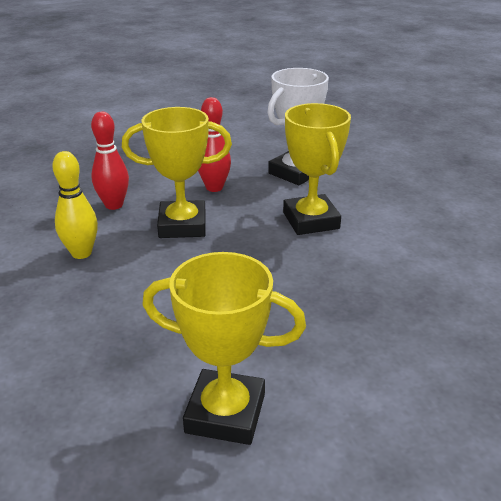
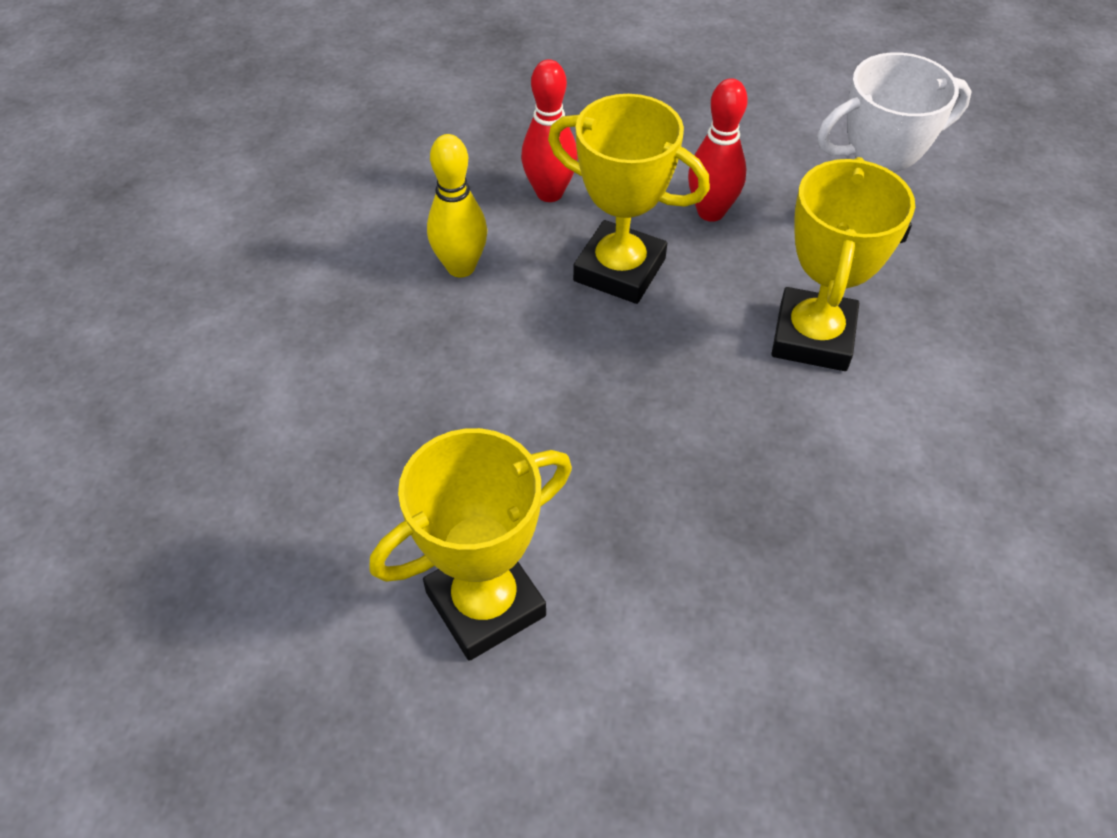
camera: 30 degrees right, 20 degrees up
yellow trophy [142,252,306,445] -> yellow trophy turned 75 degrees counterclockwise [370,428,572,661]

